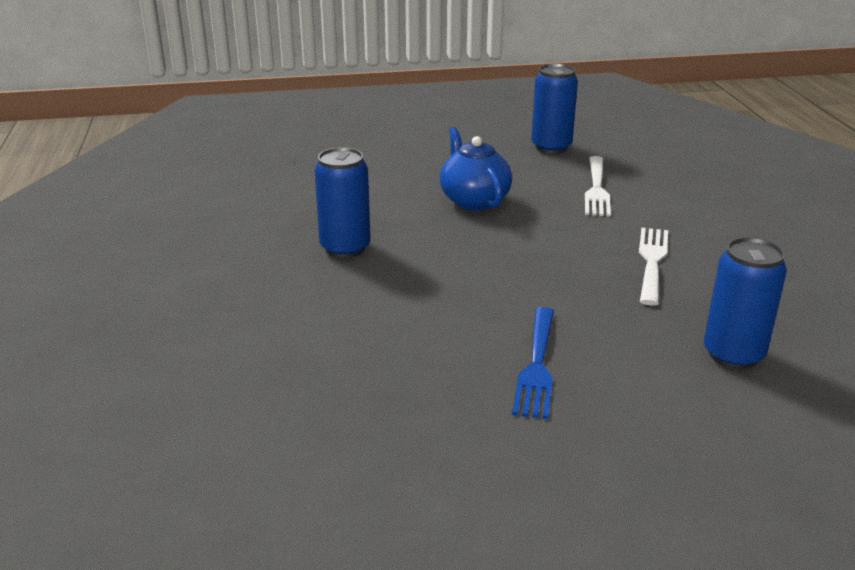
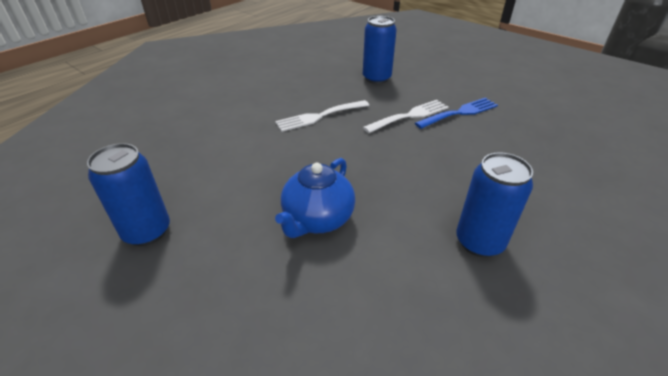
camera: 130 degrees left, 10 degrees up
white fork [585,156,611,217] -> white fork moved to [363,100,449,133]

